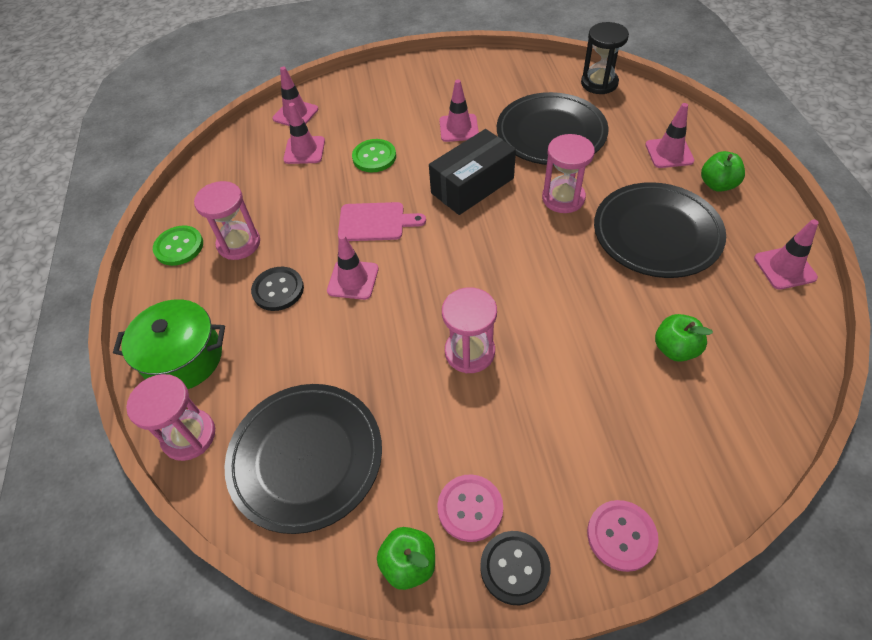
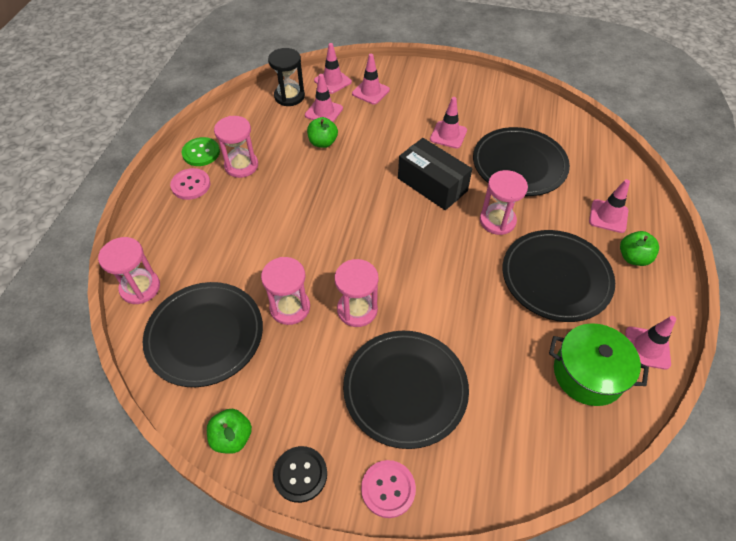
camera: 20 degrees right, 0 degrees up
green pot [113,299,225,389] -> green pot moved to [549,323,649,406]
black button [251,267,304,311] -> none
pink traffic cone [327,234,379,300] -> pink traffic cone moved to [352,54,390,104]
pink cutting board [338,202,426,241] -> none
green button [352,139,396,172] -> none
black box [429,129,516,215] -> black box turned 60 degrees clockwise [398,138,472,210]
pink button [438,474,503,542] -> pink button moved to [170,168,210,200]
black hourglass [581,22,629,94] -> black hourglass moved to [268,48,305,106]
green apple [655,314,713,362] -> green apple moved to [307,117,338,148]
none -> pink hourglass [261,257,310,325]
none -> black plate [343,331,469,449]

